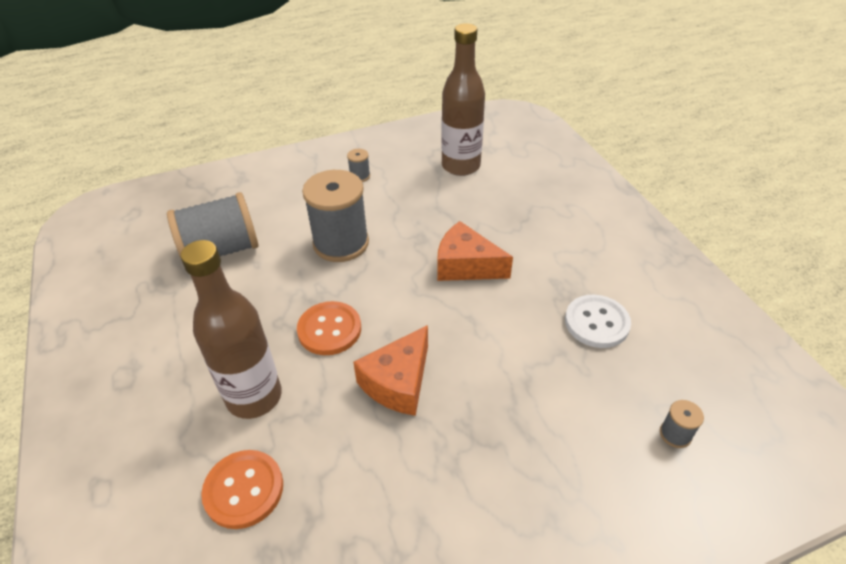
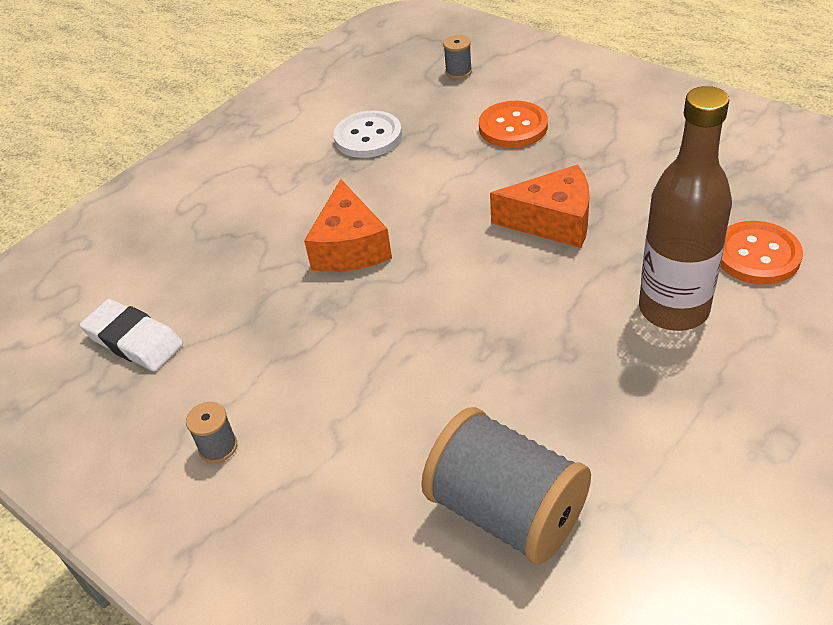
camera: 115 degrees left, 0 degrees up
orange button [297,301,361,355] -> orange button moved to [479,101,548,148]
grey spool [302,170,369,262] -> none
brown bottle [441,23,485,176] -> white eraser [80,299,183,371]

